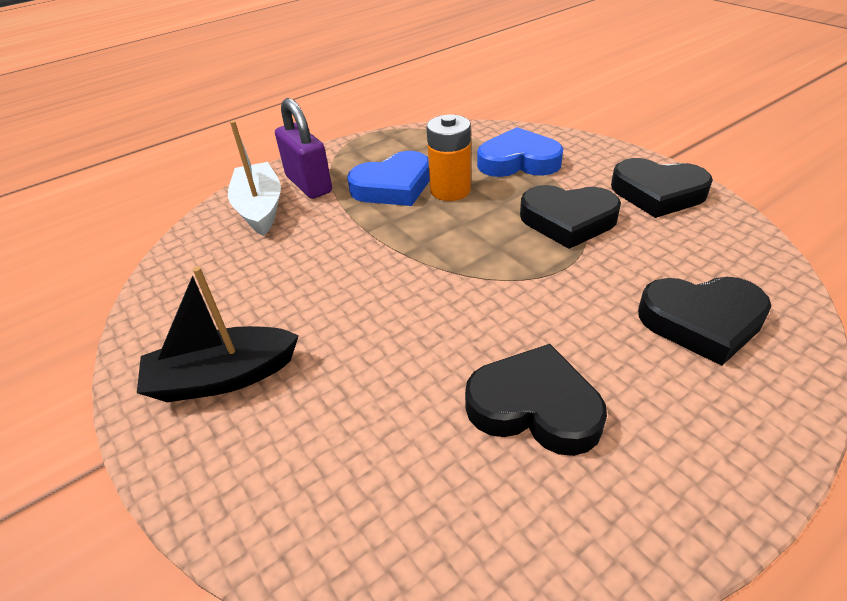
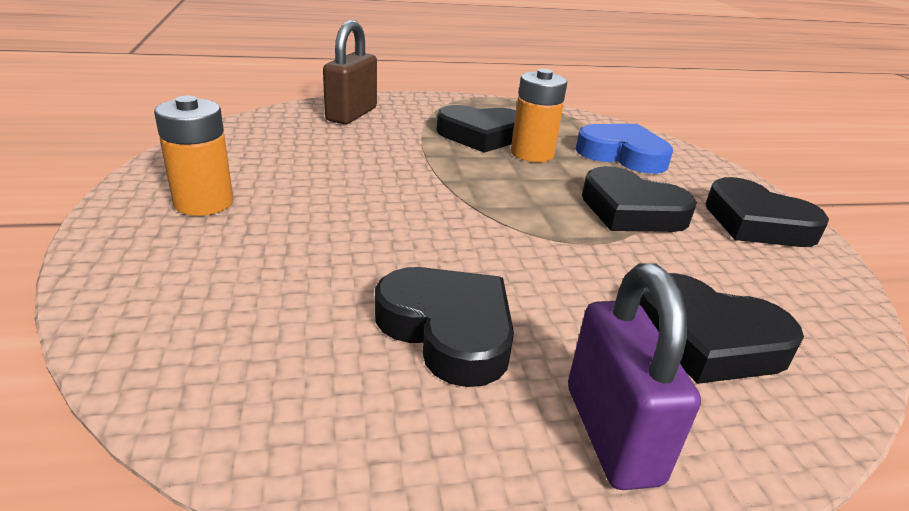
camera: 20 degrees right, 10 degrees down
black boat [137,266,299,402] -> orange battery [154,96,233,216]
white boat [228,121,281,236] -> brown padlock [323,20,377,124]
purple padlock [275,98,332,199] -> purple padlock moved to [568,263,701,490]
blue heart [347,151,430,206] -> black heart [436,105,516,153]

